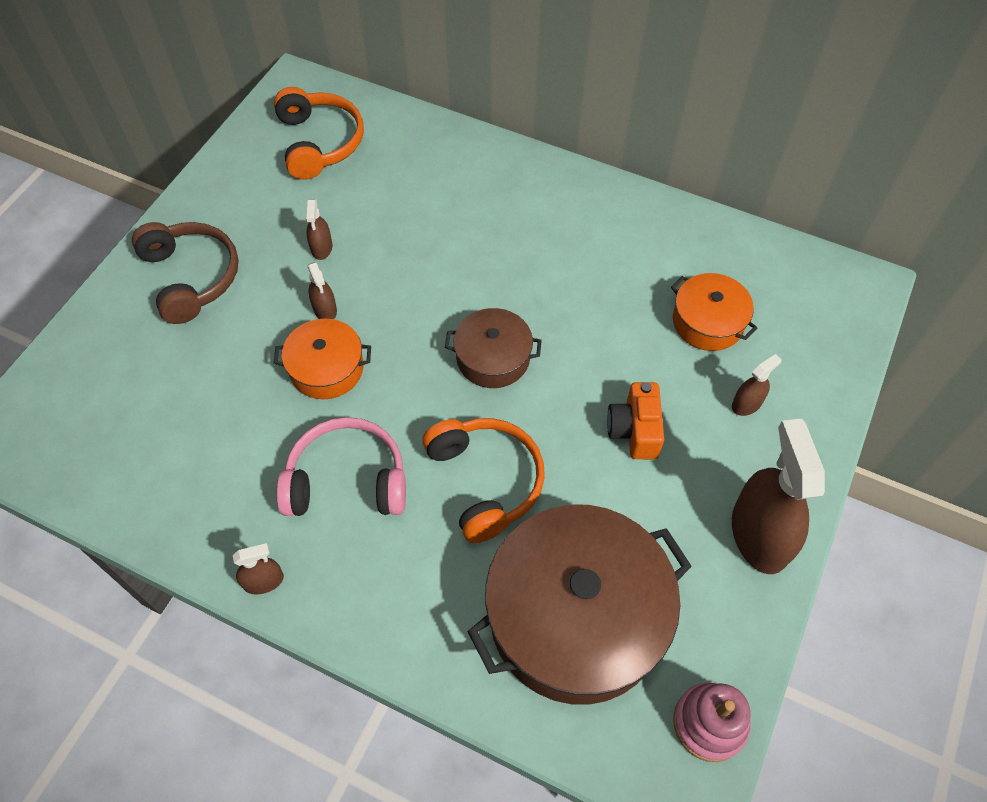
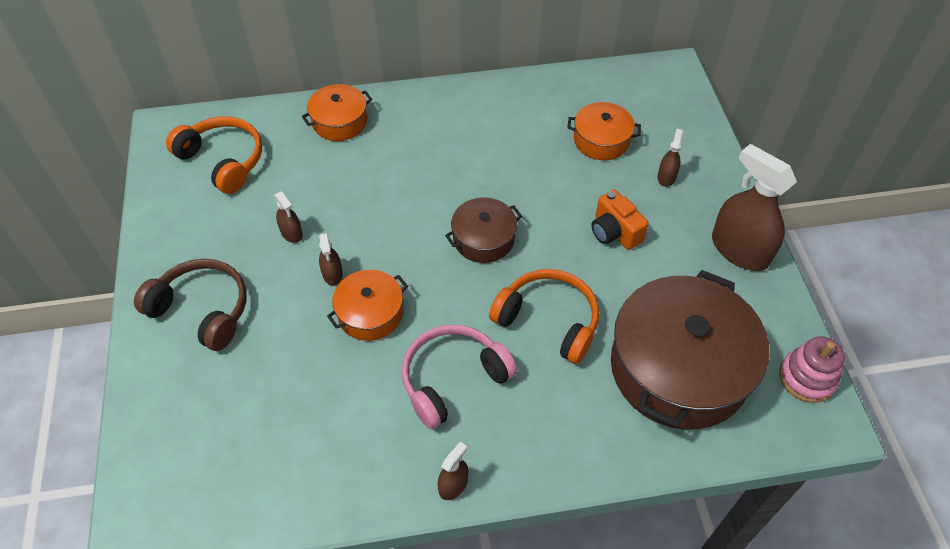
camera: 35 degrees left, 5 degrees down
brown spray bottle [307,262,337,319] -> brown spray bottle turned 45 degrees clockwise [319,233,343,286]
none -> orange pot [302,84,372,141]

